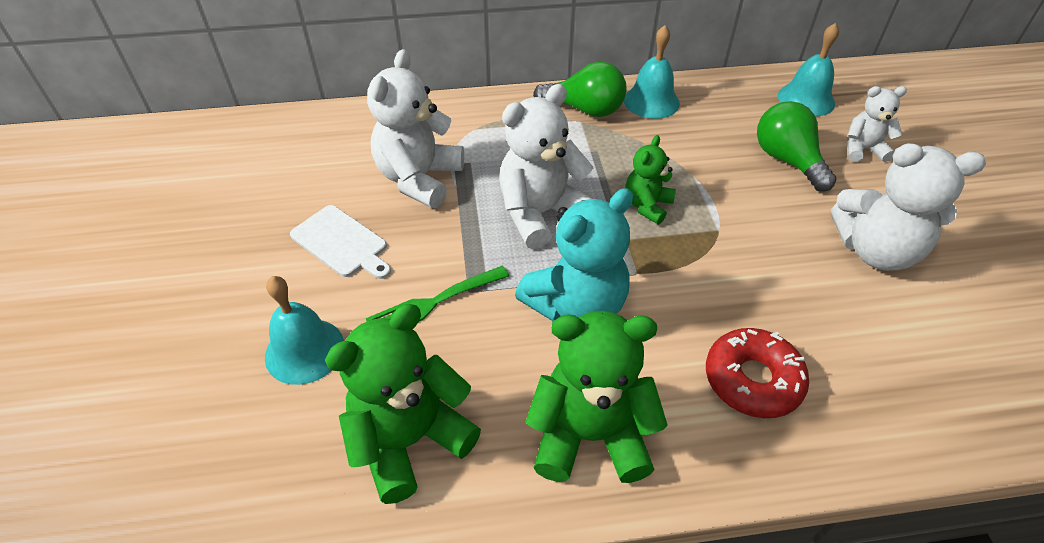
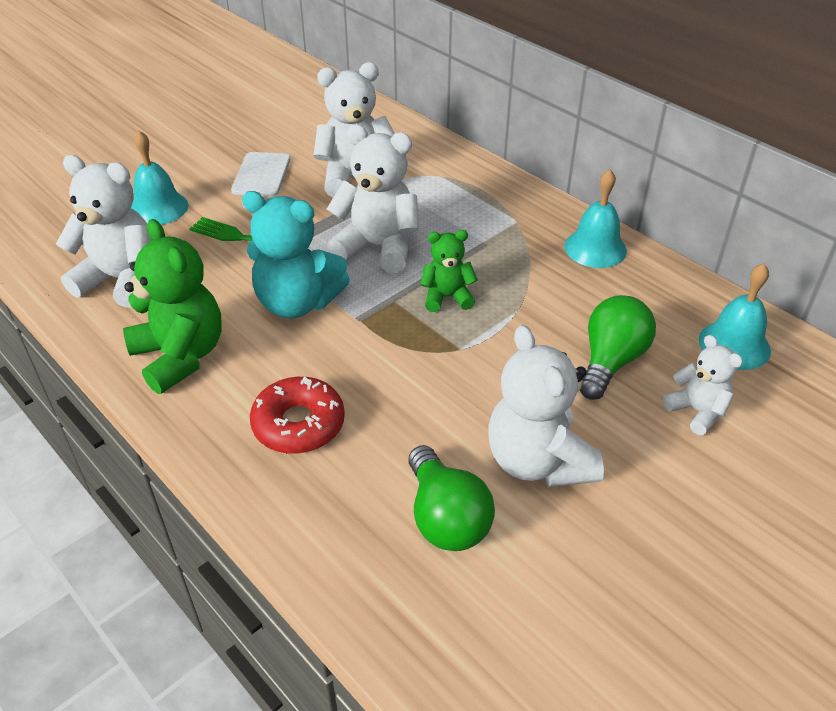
camera: 55 degrees right, 5 degrees down
green teddy bear [325,304,481,504] -> white teddy bear [56,155,152,308]
green light bulb [533,62,627,117] -> green light bulb moved to [408,445,495,551]

